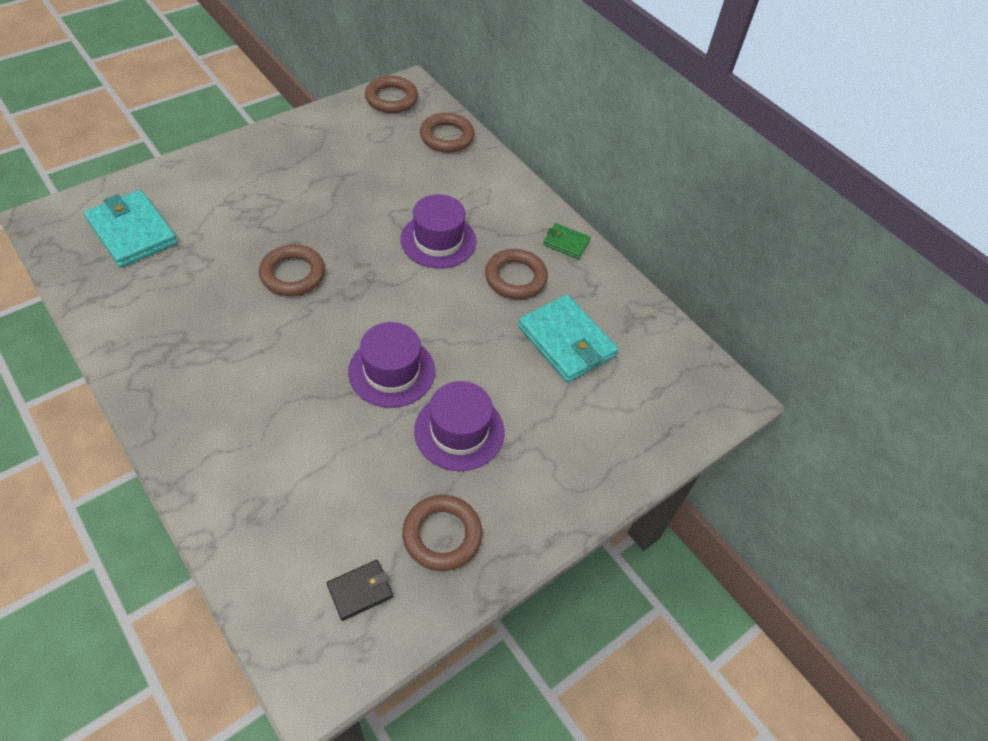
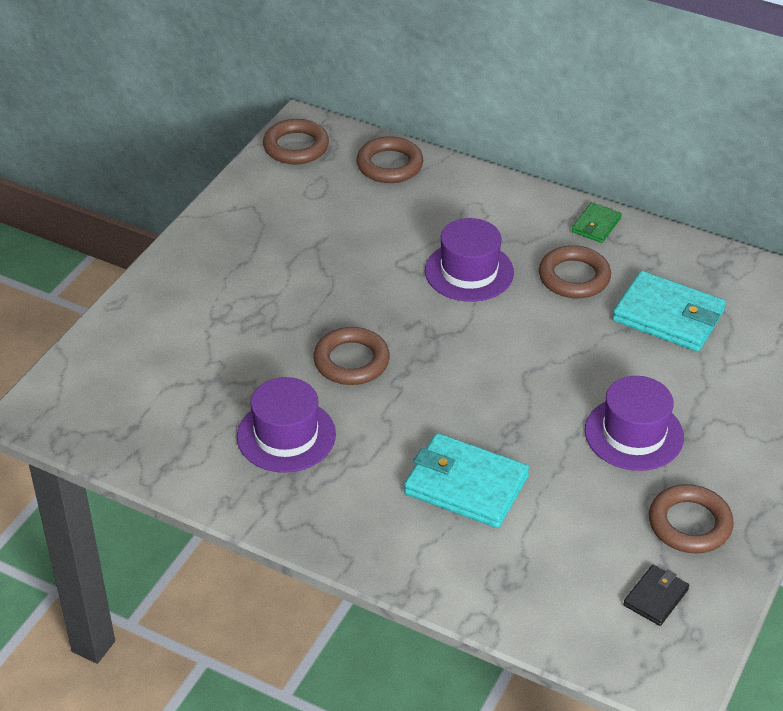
camera: 20 degrees left, 10 degrees down
turquoise wallet [84,190,178,268] -> turquoise wallet moved to [404,433,529,528]
purple hat [348,322,435,408] -> purple hat moved to [237,377,336,473]
green wallet [543,223,591,259] -> green wallet turned 60 degrees counterclockwise [571,202,622,243]

